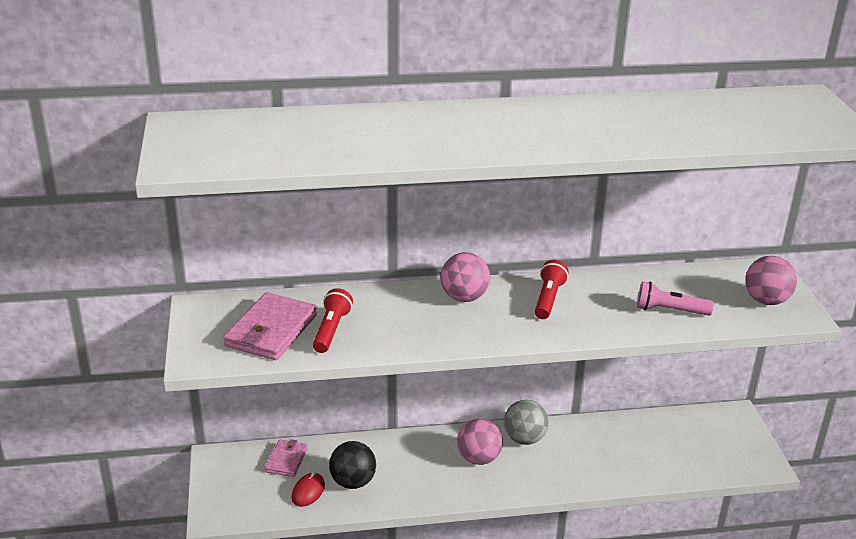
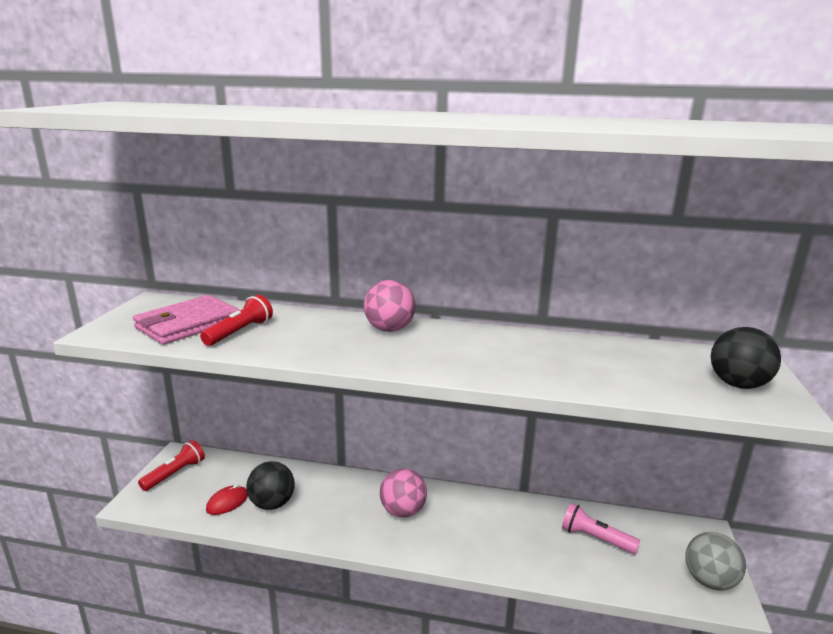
camera: 20 degrees right, 10 degrees down
pink wallet [265,439,308,477] -> none
grey ball [504,400,548,445] -> grey ball moved to [685,532,746,591]
red flashlight [535,260,569,319] -> red flashlight moved to [138,440,205,491]
pink flashlight [637,281,714,316] -> pink flashlight moved to [562,503,640,554]
pink ball [745,256,797,305] -> black ball [711,327,781,389]

